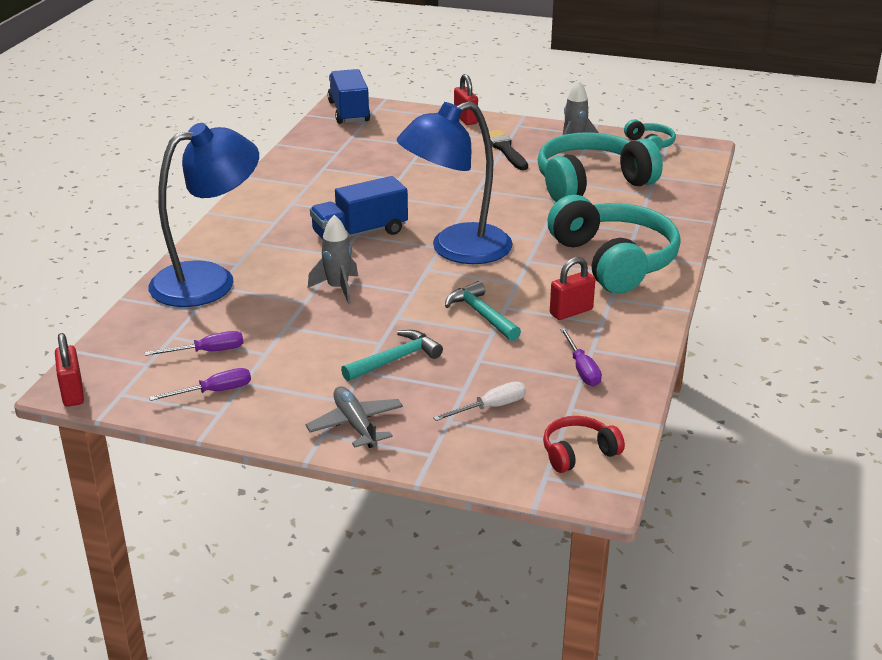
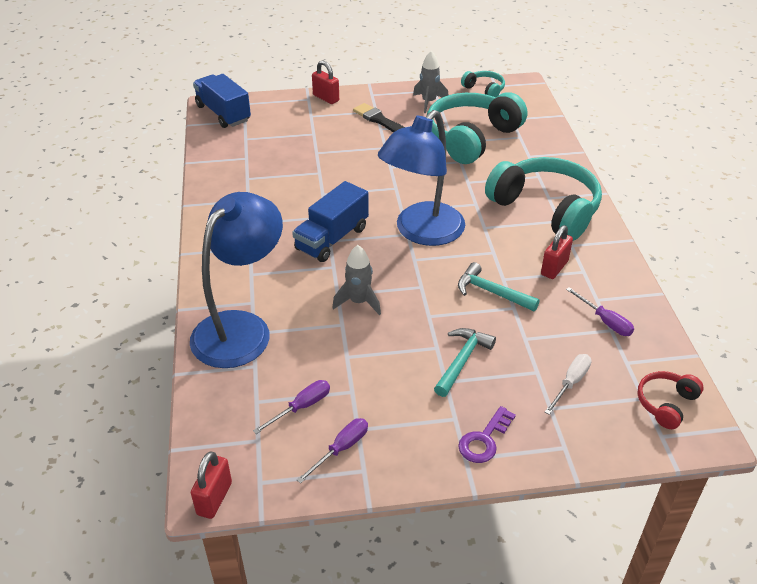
camera: 25 degrees left, 10 degrees up
red padlock [55,333,84,407] -> red padlock turned 60 degrees clockwise [191,451,232,519]
grey plane [306,386,403,448] -> purple key [458,406,516,463]

